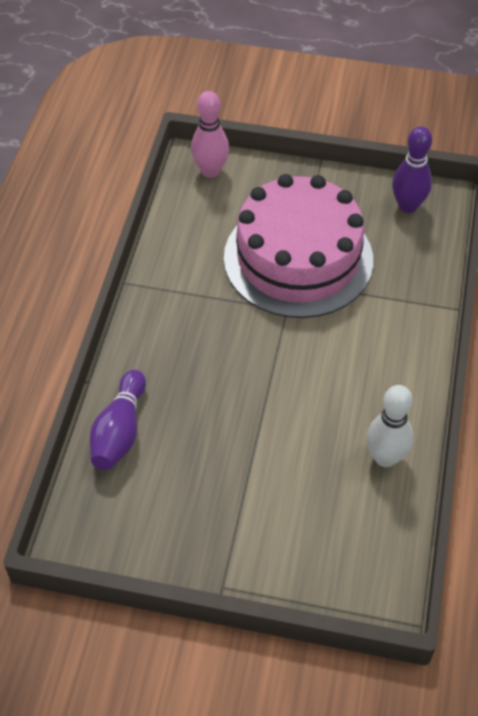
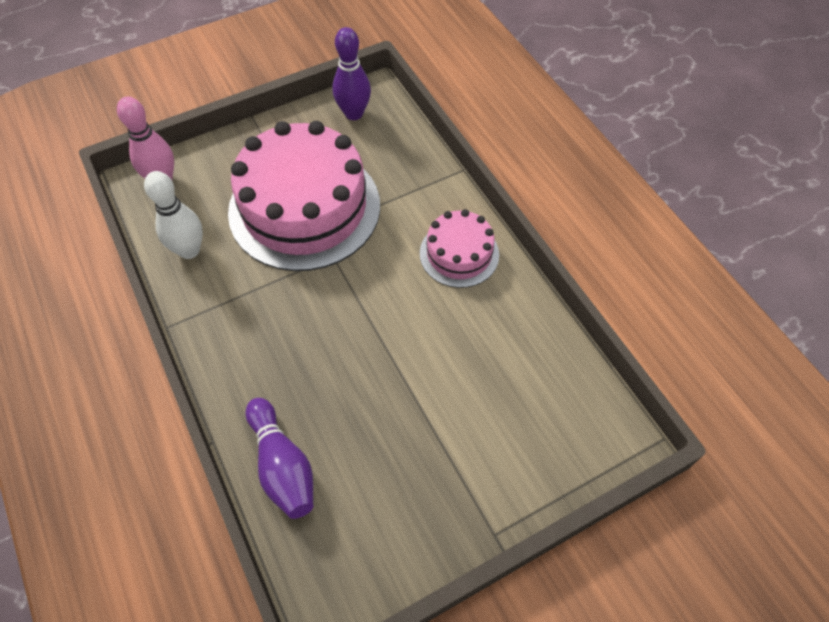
camera: 40 degrees left, 5 degrees up
white bowling pin [366,385,413,467] -> white bowling pin moved to [144,171,203,259]
none -> pink cake [420,209,499,288]

